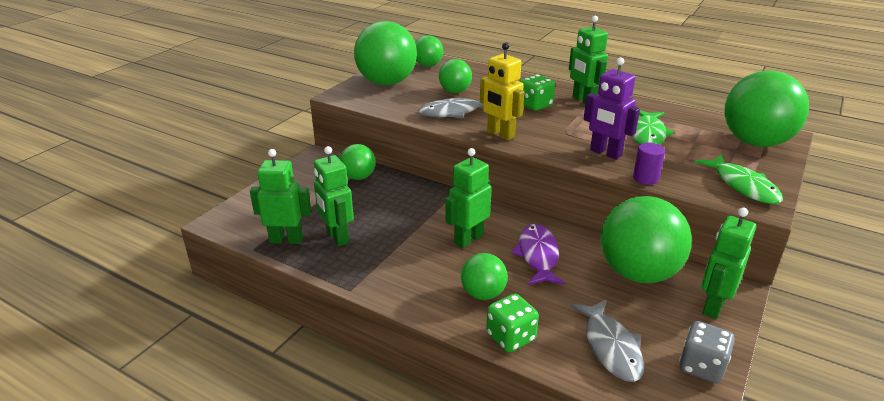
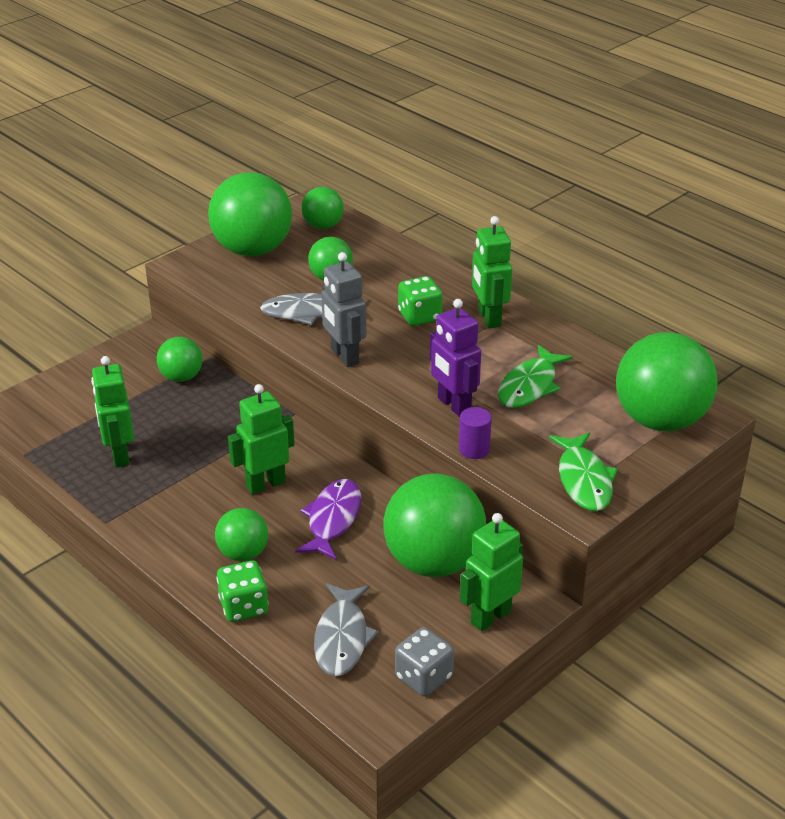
camera: 15 degrees right, 5 degrees up
green robot [250,149,311,244] -> none
yellow robot [480,42,524,141] -> grey robot [321,252,366,367]

